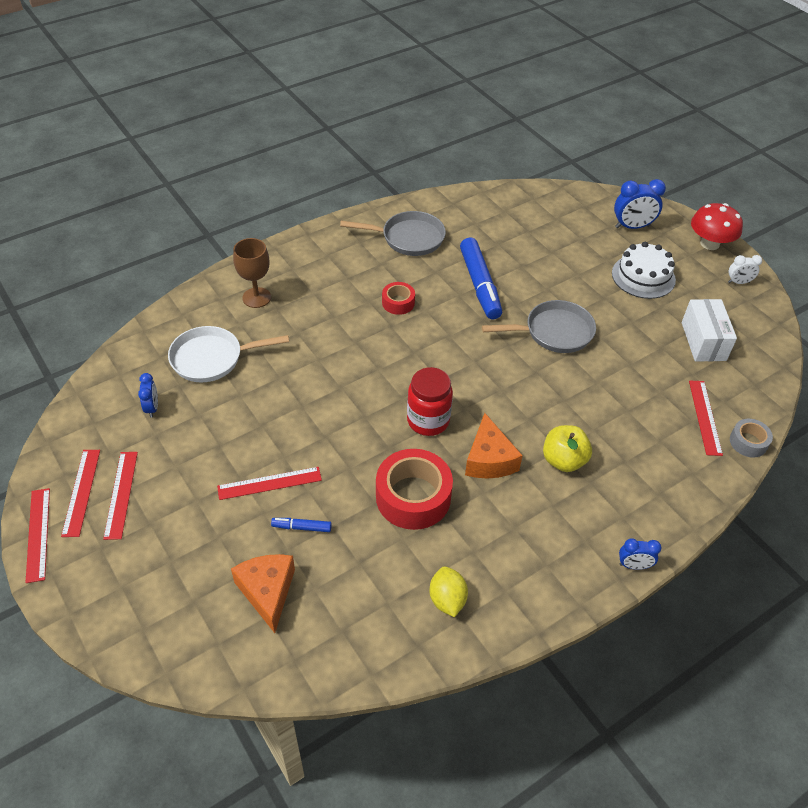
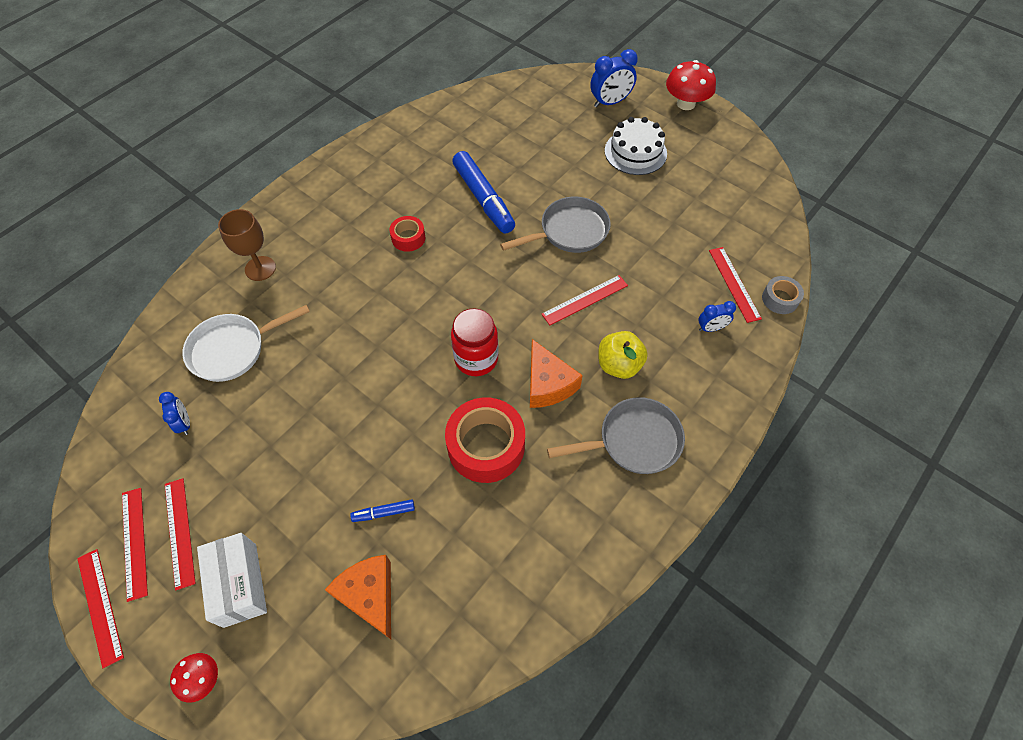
camera: 15 degrees left, 10 degrees up
red ruler [217,467,322,500] -> red ruler moved to [541,275,628,325]
grey pan [340,211,446,256] -> grey pan moved to [547,397,685,474]
yellow lemon [429,566,468,617] -> none
blue clock [619,538,661,570] -> blue clock moved to [698,301,736,332]
white box [682,299,737,362] -> white box moved to [197,533,267,628]
white clock [728,255,762,284] -> none
none -> red mushroom [170,653,218,703]

